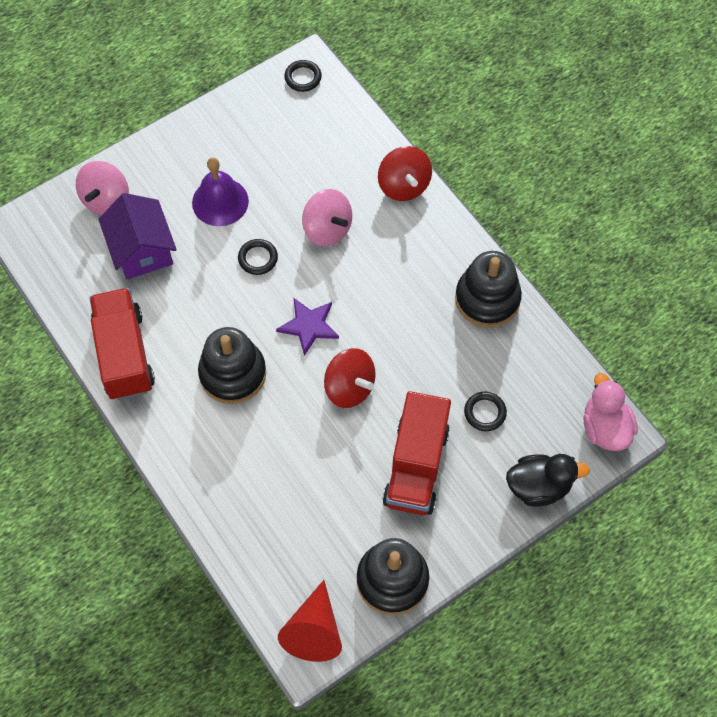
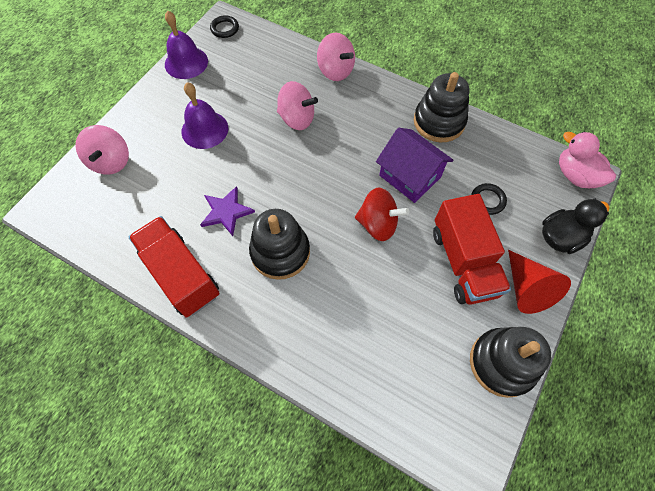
camera: 25 degrees left, 0 degrees up
purple house [98,193,177,279] -> purple house moved to [376,128,454,203]
black ring [238,239,278,275] -> none
purple star [276,298,339,356] -> purple star moved to [200,186,255,236]
red cone [278,580,342,662] -> red cone moved to [508,250,571,314]
red spinning top [378,146,432,201] -> pink spinning top [317,33,355,81]
none -> purple bell [165,10,208,79]

